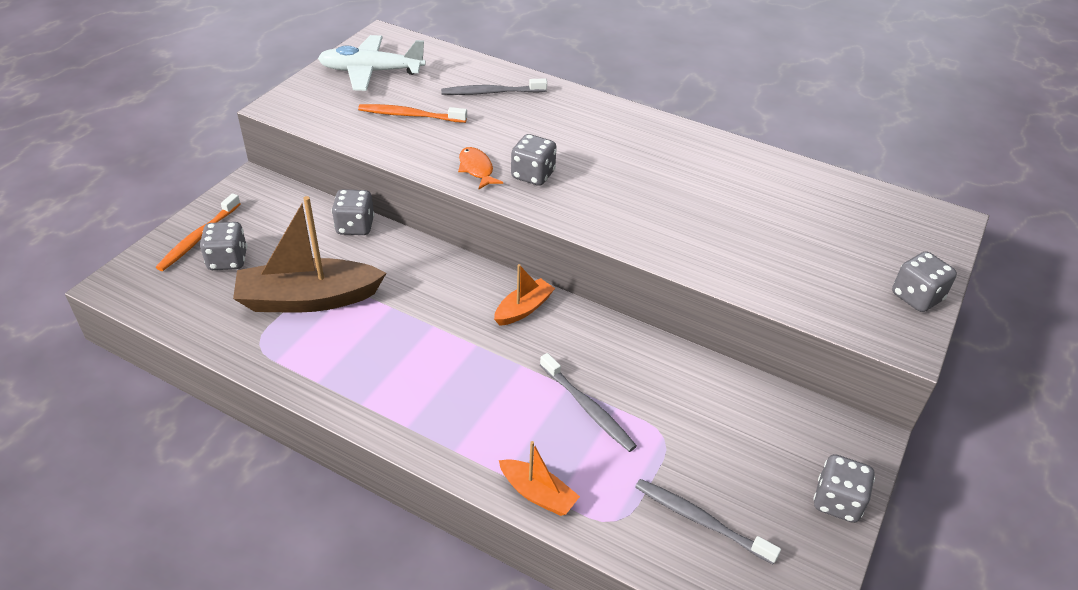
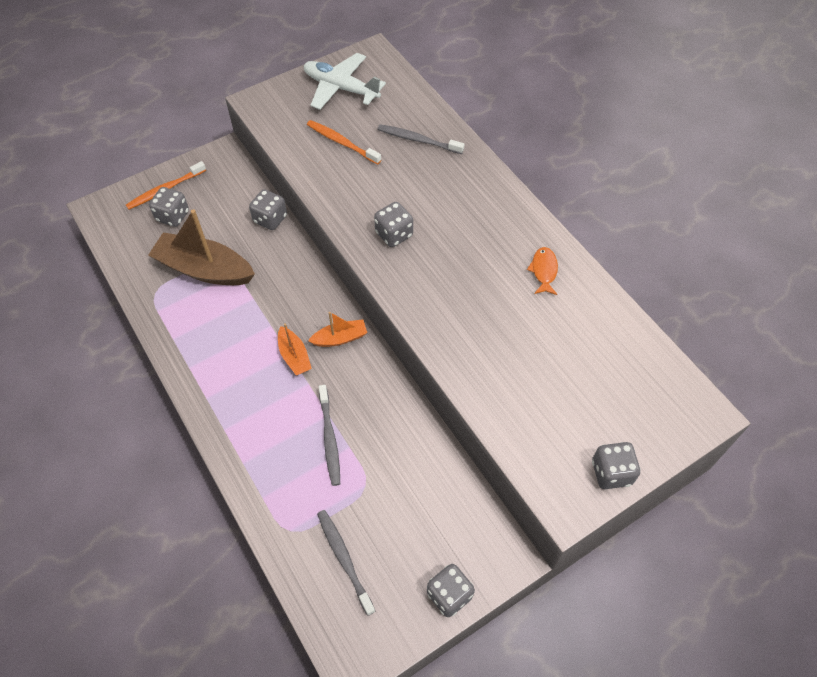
camera: 30 degrees right, 15 degrees up
orange fish [458,147,503,189] -> orange fish moved to [527,247,558,295]
orange boat [499,441,580,516] -> orange boat moved to [278,323,312,375]

